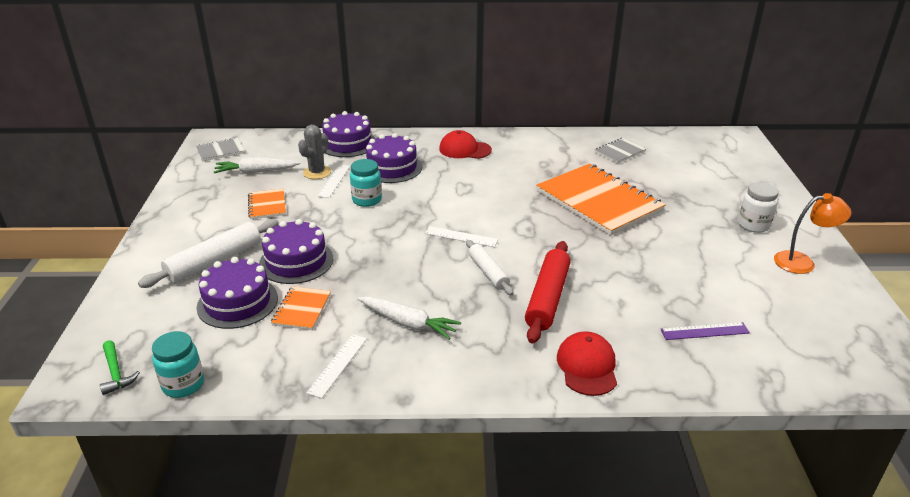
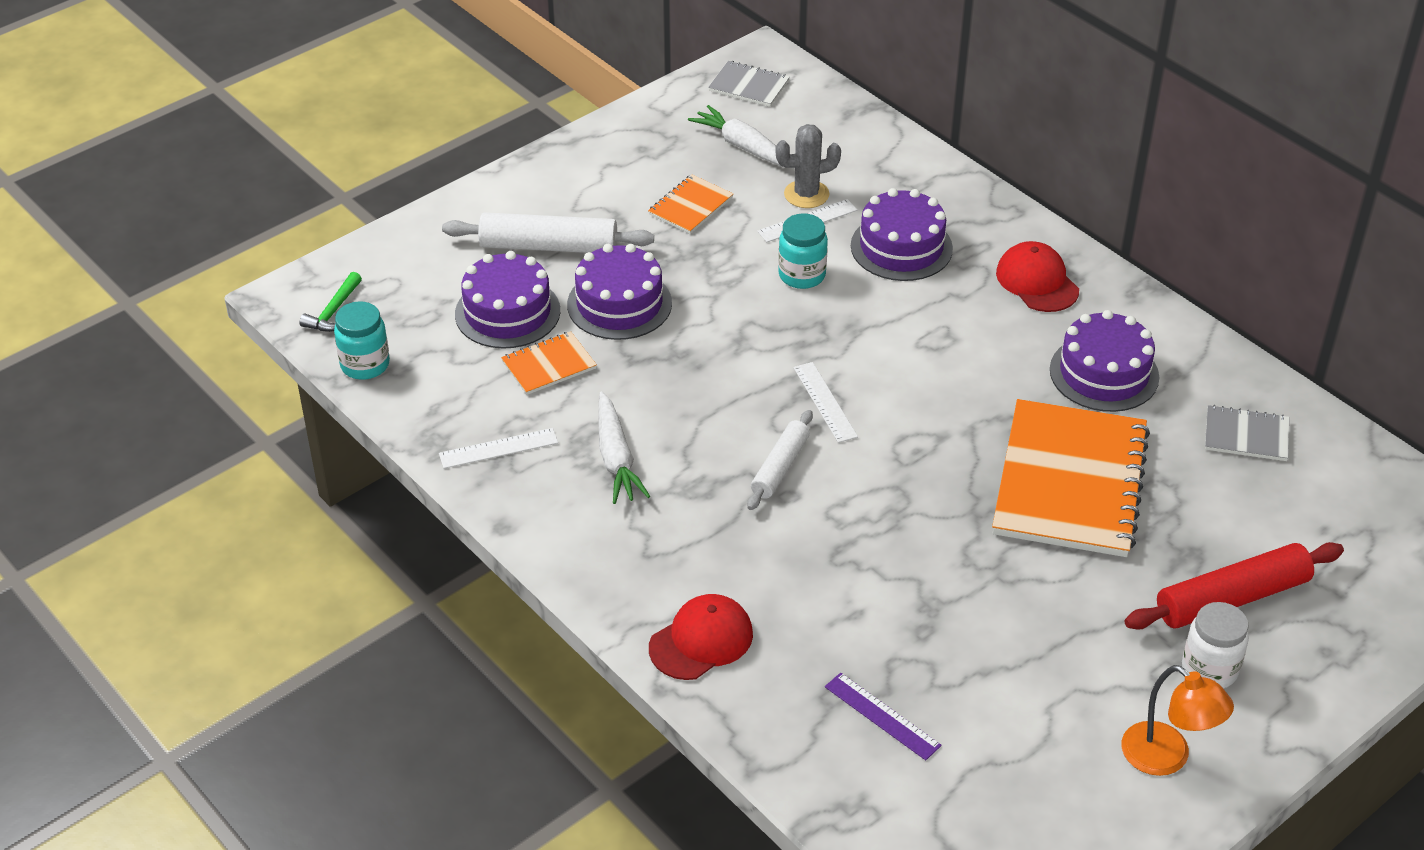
camera: 50 degrees right, 10 degrees up
purple cake [322,111,376,157] -> purple cake moved to [1050,310,1159,412]
red rolling pin [525,241,571,343] -> red rolling pin moved to [1124,542,1344,630]

